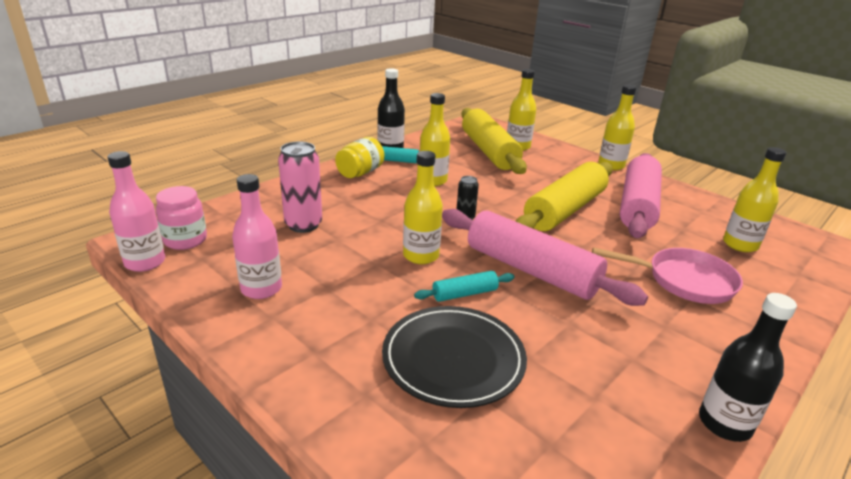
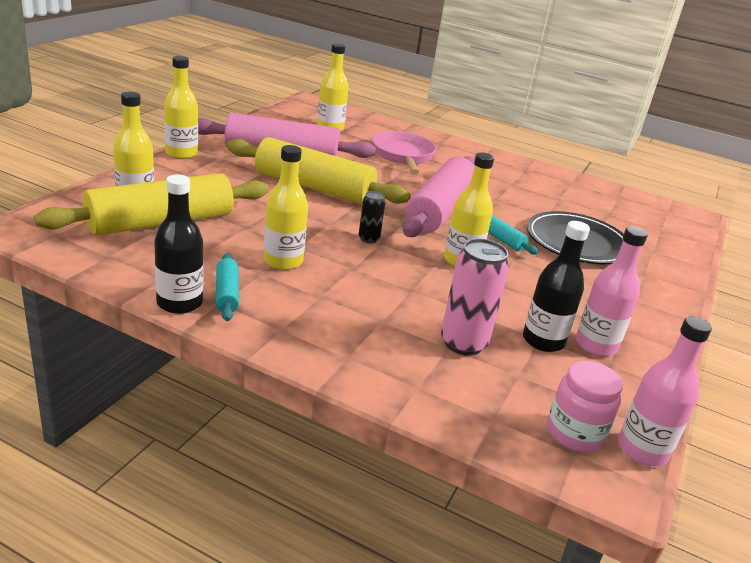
camera: 110 degrees left, 0 degrees up
yellow jar [335,137,384,178] -> none
black bottle [699,293,797,442] -> black bottle moved to [523,221,590,352]

